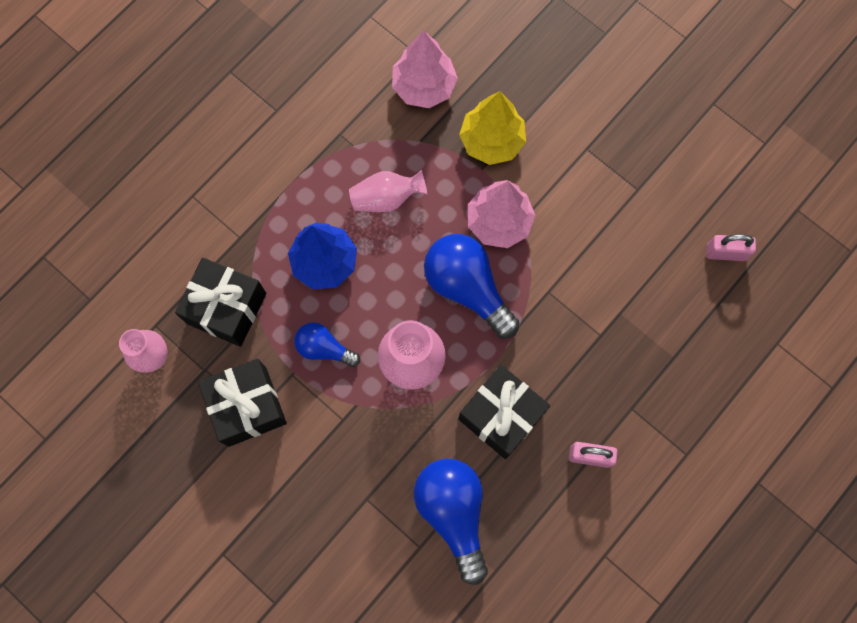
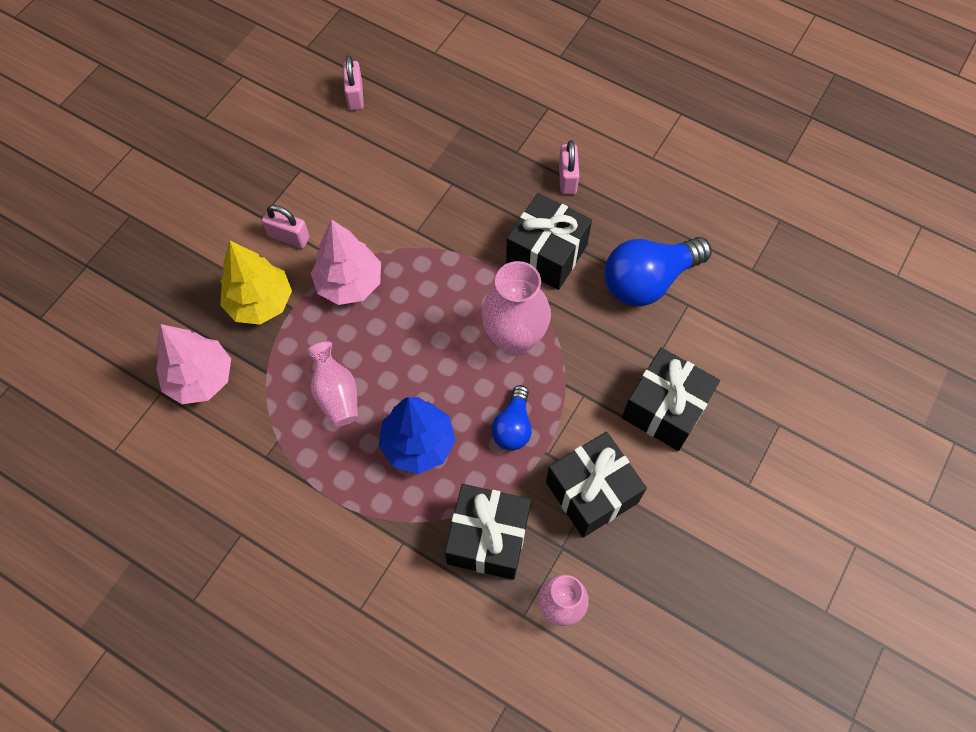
camera: 100 degrees left, 10 degrees down
blue light bulb [424,234,520,338] -> none
none -> pink padlock [262,205,310,248]
none -> black gift [622,348,720,451]

